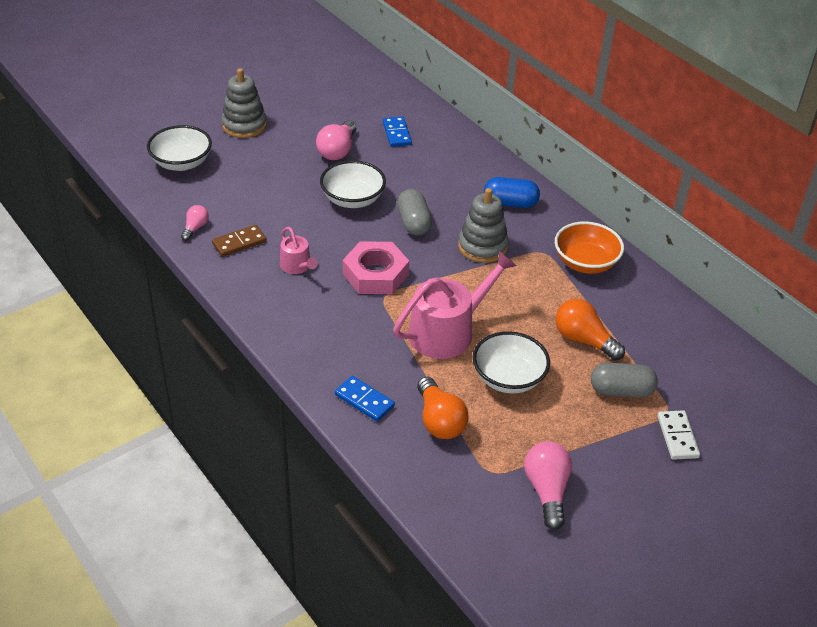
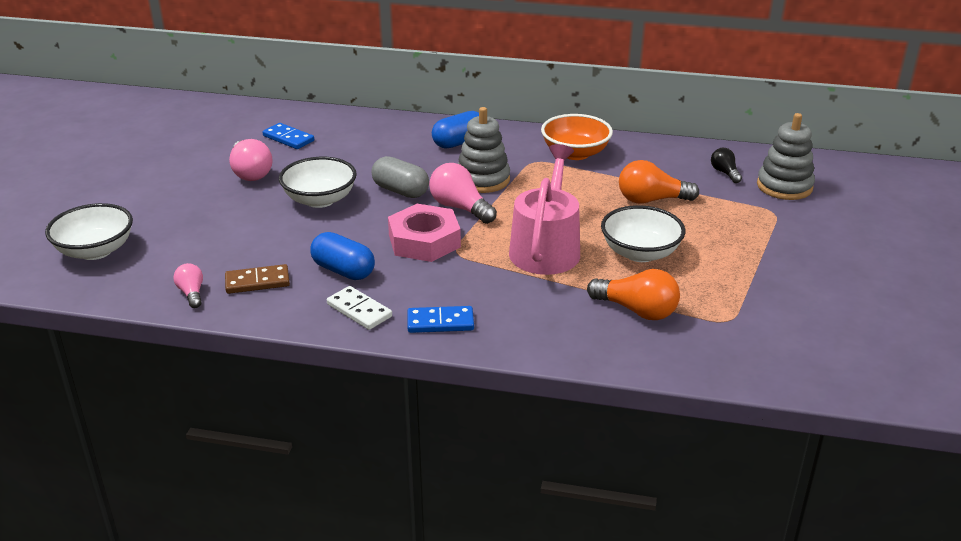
camera: 40 degrees left, 10 degrees down
brown domino [212,225,267,257] -> brown domino turned 60 degrees clockwise [225,264,290,294]
grey stacking toy [221,68,267,138] -> grey stacking toy moved to [757,113,815,200]
pink watering can [280,227,318,274] -> blue capsule [310,232,375,280]
blue domino [335,376,395,422] -> blue domino moved to [407,306,474,333]
pink light bulb [524,442,572,530] -> pink light bulb moved to [429,163,497,224]
grey capsule [591,362,658,398] -> none
white domino [657,410,700,460] -> white domino moved to [327,286,392,330]
none -> black light bulb [711,148,742,183]

